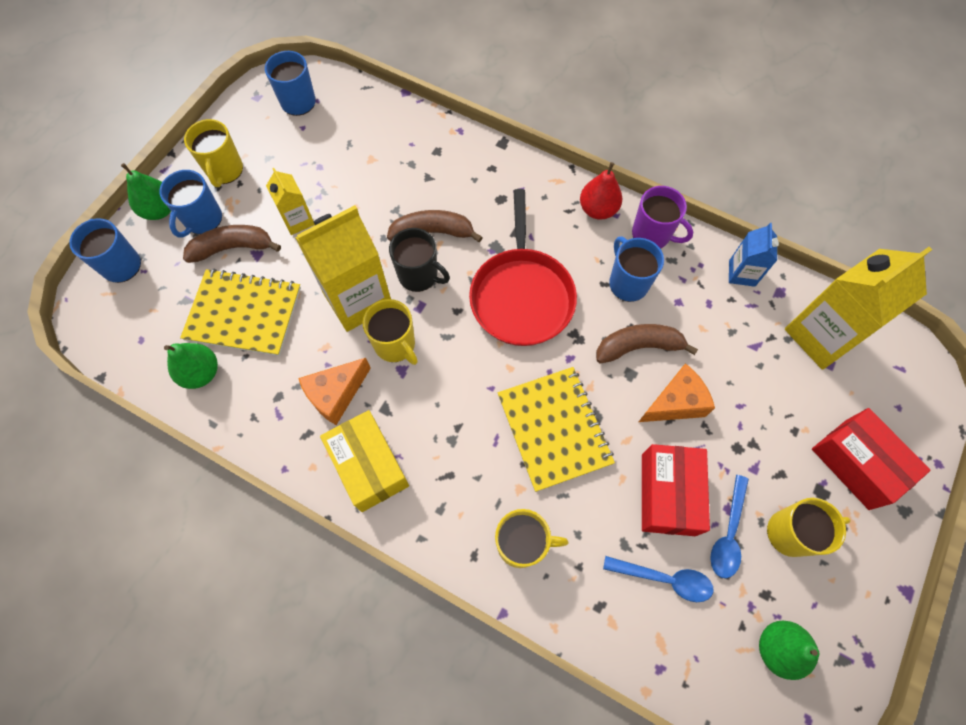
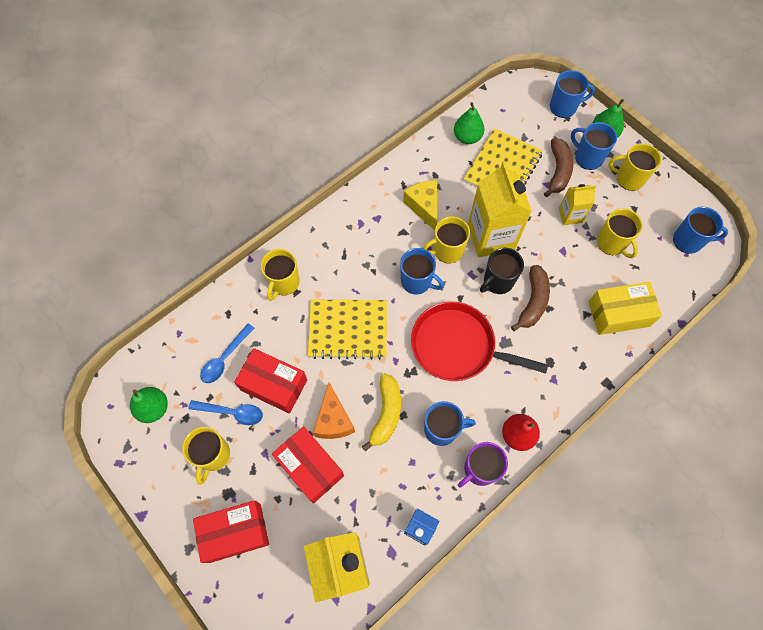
camera: 110 degrees right, 0 degrees up
orange cheese [298,358,371,425] -> yellow cheese [403,180,437,230]
yellow box [320,410,409,512] -> yellow box moved to [588,282,662,335]
brown banana [596,324,698,364] -> yellow banana [362,373,401,452]
blue spoon [710,475,749,578] -> blue spoon turned 150 degrees clockwise [189,400,263,425]
none -> red box [272,426,344,503]
none -> blue mug [400,248,444,295]
none -> yellow mug [597,208,643,258]

